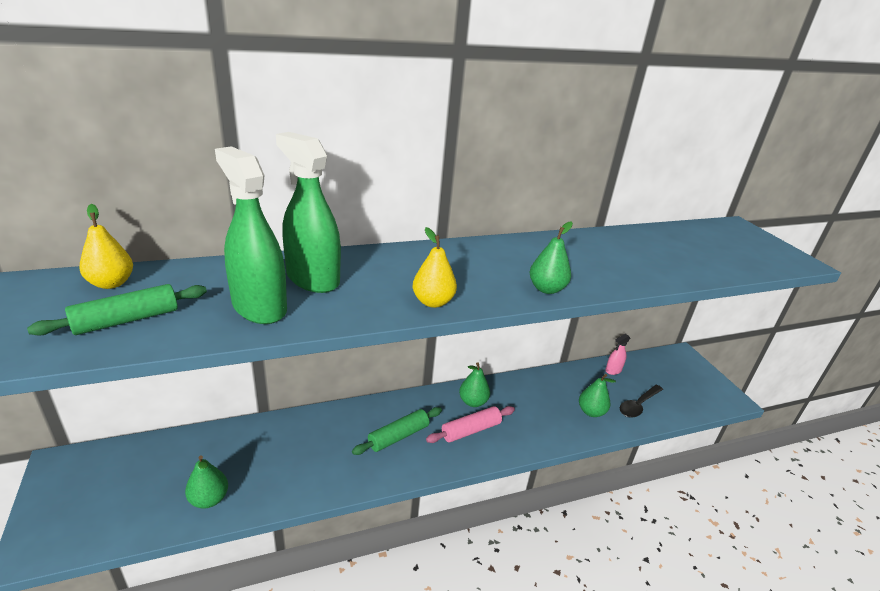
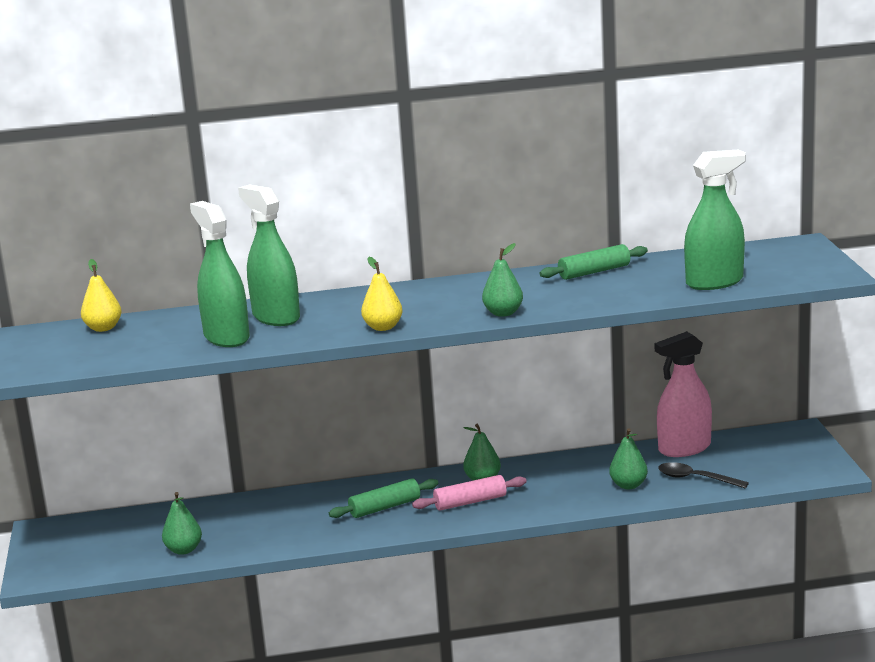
camera: 15 degrees right, 10 degrees down
green rolling pin [27,284,207,336] -> green rolling pin moved to [539,244,648,280]
pink spray bottle [605,334,630,375] -> pink spray bottle [655,331,712,457], size x2.12
black spoon [620,385,663,418] -> black spoon turned 60 degrees clockwise [658,462,749,488]
none -> green spray bottle [684,150,746,290]

